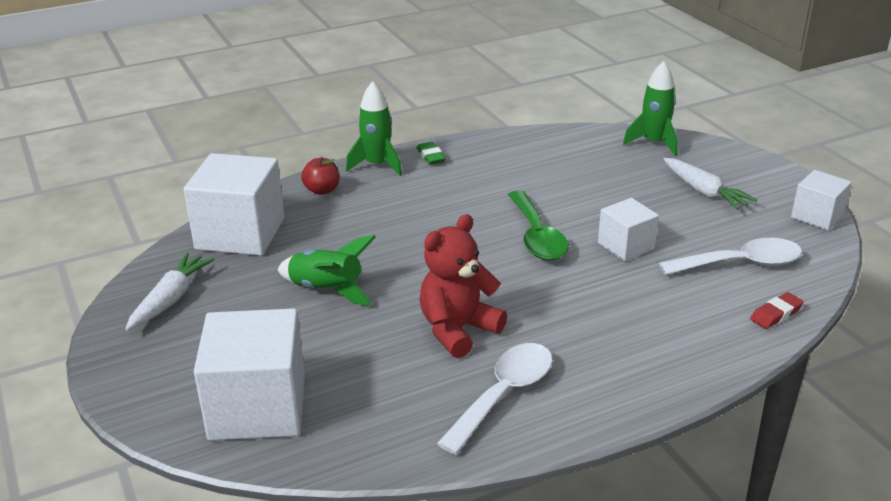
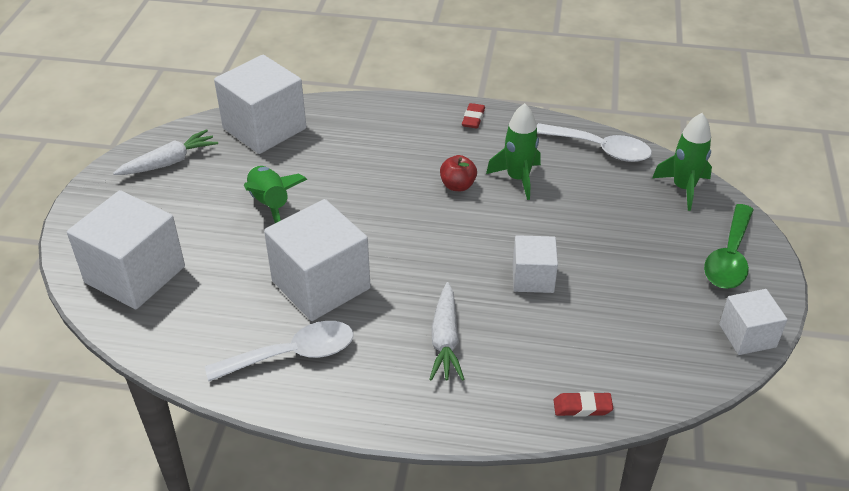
camera: 35 degrees right, 10 degrees up
red apple [301,157,340,195] -> red apple moved to [440,155,477,191]
green rocket [346,81,402,176] -> green rocket moved to [486,103,541,200]
green eraser [416,142,446,165] -> red eraser [462,103,485,129]
red teddy bear [420,214,507,358] -> white cube [264,199,371,321]
green spoon [508,190,569,260] -> green spoon moved to [704,204,754,289]
white spoon [659,238,802,275] -> white spoon moved to [537,123,652,162]
white carrot [663,158,757,210] -> white carrot moved to [429,282,465,381]

